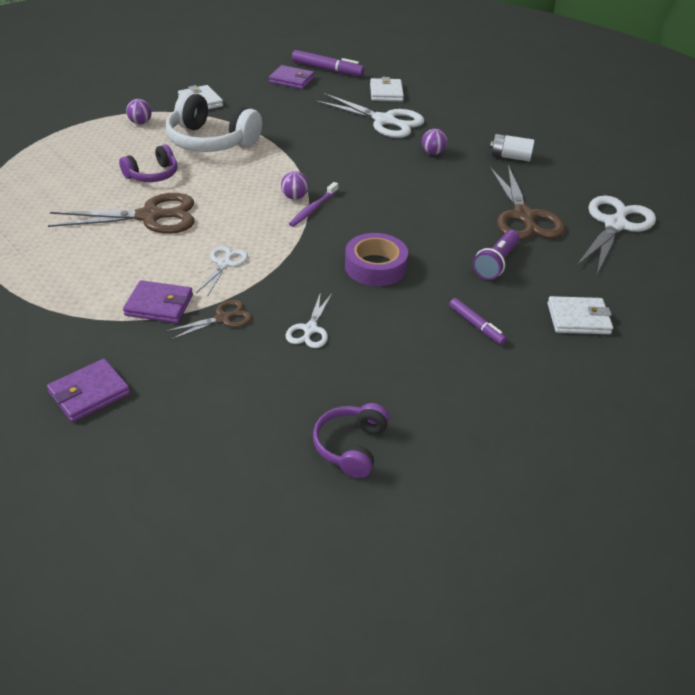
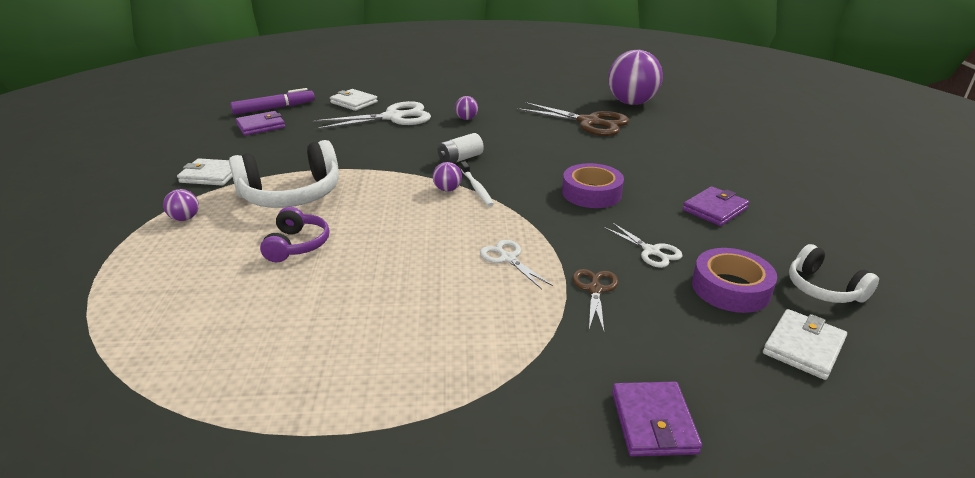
camera: 50 degrees left, 10 degrees down
brown scissors [48,193,195,234] -> none
purple wallet [123,280,193,323] -> purple wallet moved to [682,186,749,226]
purple toothbrush [289,182,338,227] -> white toothbrush [460,161,494,206]
purple headphones [313,403,389,478] -> white headphones [789,244,879,303]
purple marker [449,298,507,345] -> none
purple flashlight [473,230,520,280] -> none
white battery [490,134,534,161] -> white battery moved to [438,133,484,163]
white wallet [547,296,613,334] -> white wallet moved to [763,309,847,380]
white scissors [576,196,656,274] -> purple ball [608,50,663,105]
none -> purple tape [692,248,777,313]

